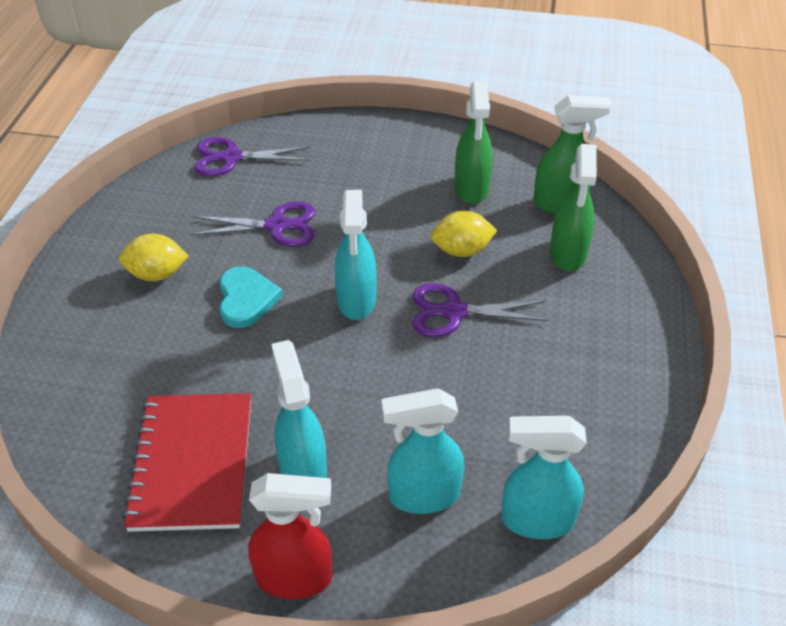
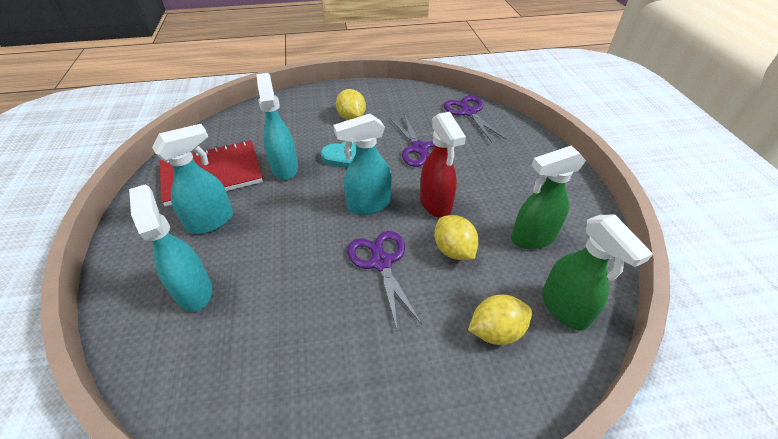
camera: 70 degrees right, 0 degrees up
red spray bottle [248,473,332,599] -> red spray bottle moved to [420,112,466,218]
turquoise spray bottle [501,416,587,539] -> turquoise spray bottle moved to [256,73,298,180]
green spray bottle [550,144,597,271] -> yellow lemon [468,295,532,345]

